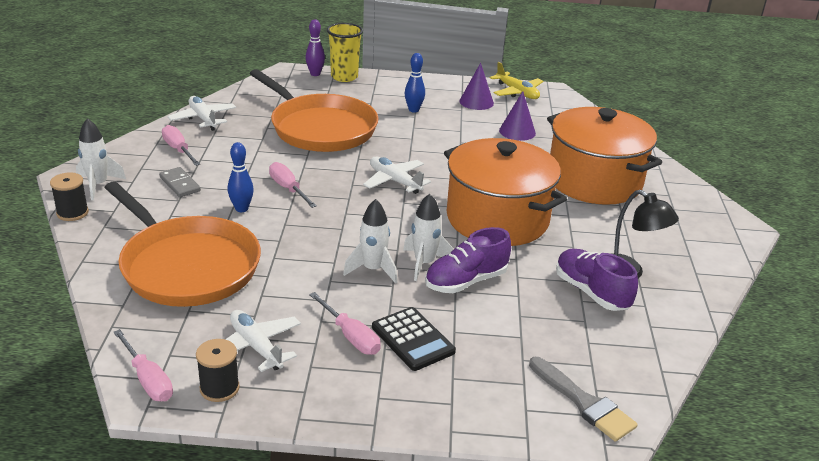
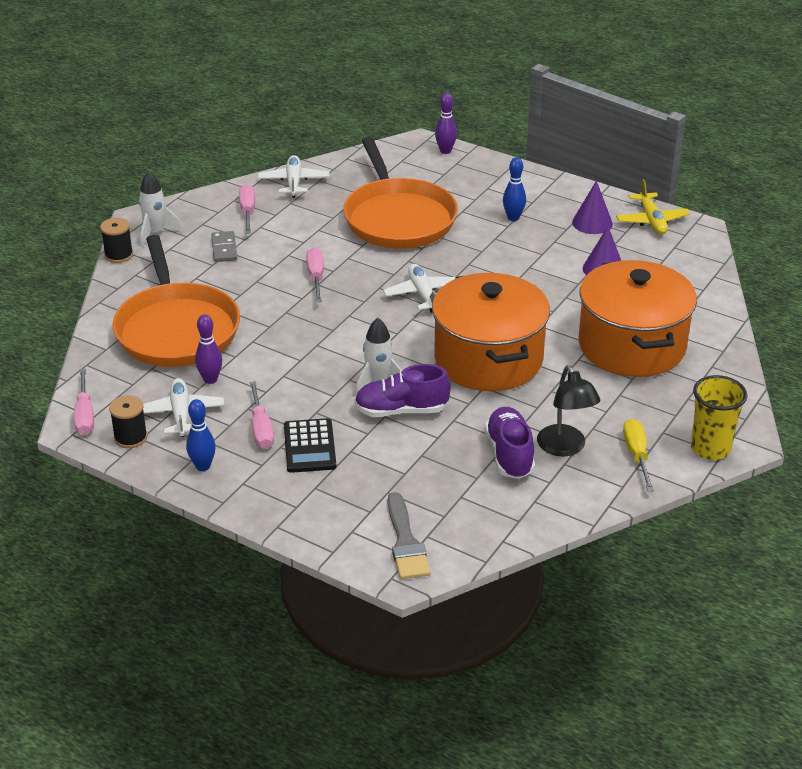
camera: 30 degrees right, 5 degrees up
blue bowling pin [228,142,254,212] -> blue bowling pin moved to [186,399,216,471]
yellow cup [327,23,363,82] -> yellow cup moved to [691,375,747,460]
white rocket [343,199,397,284] -> none
none -> purple bowling pin [195,314,222,384]
none -> yellow screwdriver [623,419,654,491]

